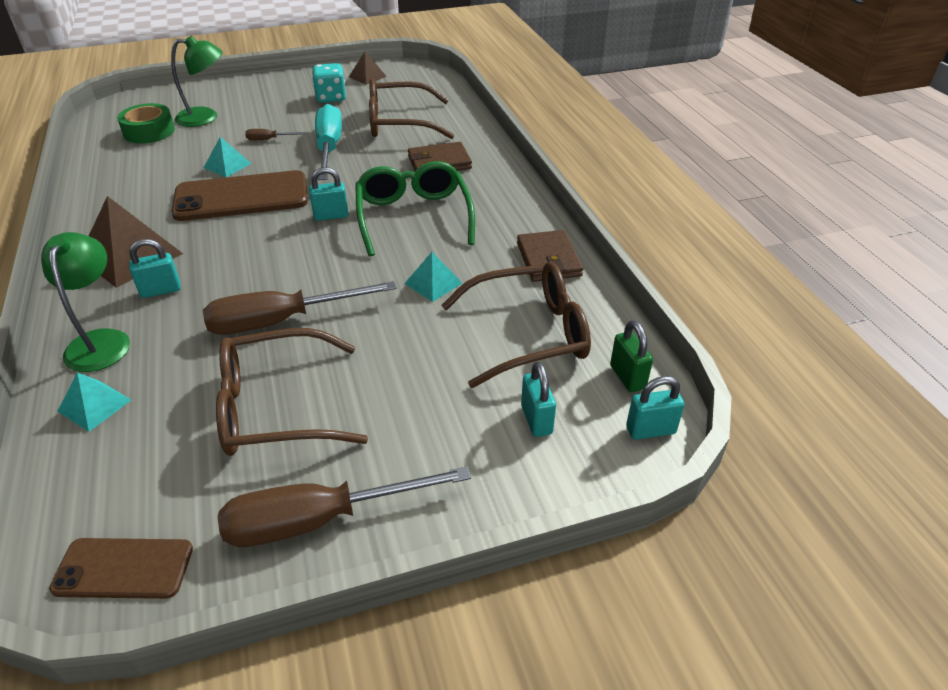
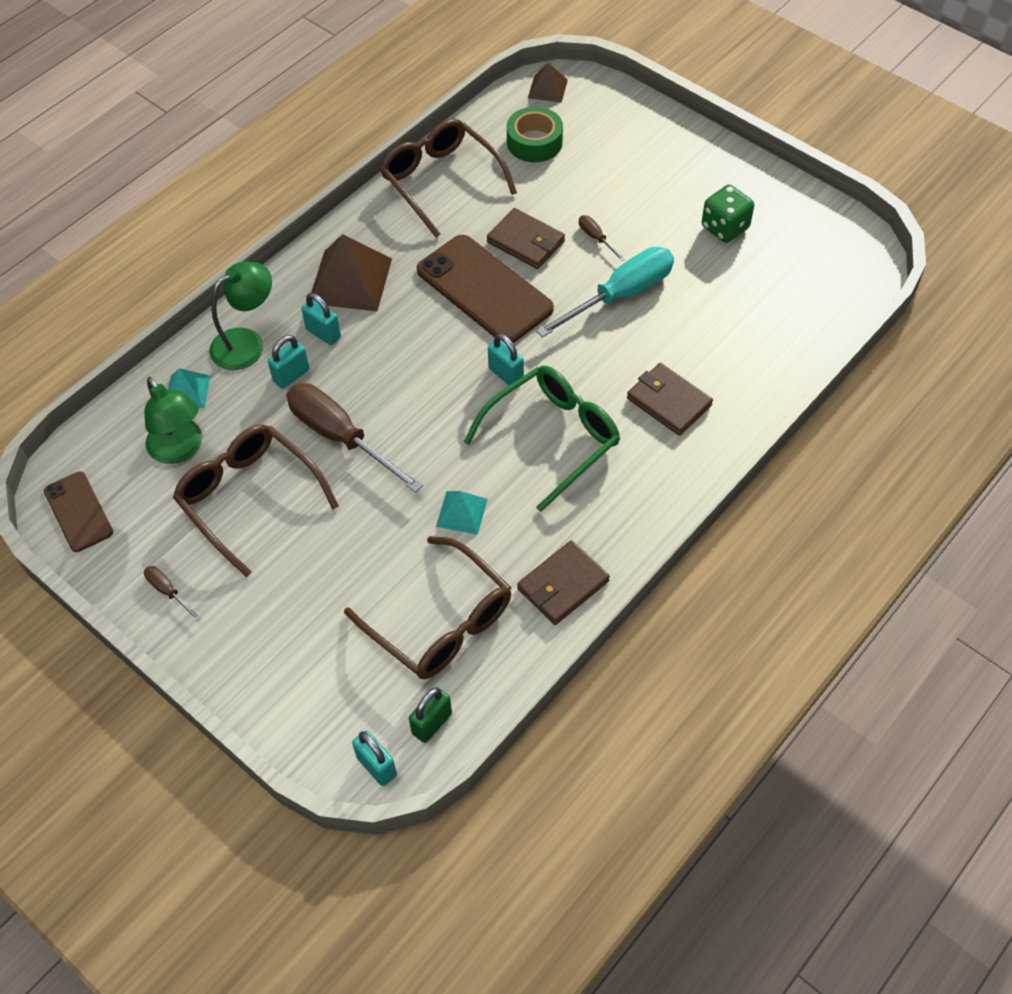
camera: 60 degrees right, 15 degrees up
green lamp [171,36,223,127] -> green lamp moved to [144,377,202,464]
turquoise pyramid [204,137,252,177] -> brown wallet [487,208,565,269]
brown screwdriver [218,466,471,547] -> brown screwdriver [144,566,201,621], size x0.43
turquoise dice [312,63,346,103] -> green dice [702,185,754,243]
brown pyramid [349,52,387,85] -> brown pyramid moved to [528,63,568,103]
brown glasses [369,79,455,139] -> brown glasses moved to [380,119,517,238]
turquoise padlock [521,362,556,437] -> turquoise padlock moved to [268,335,309,389]

